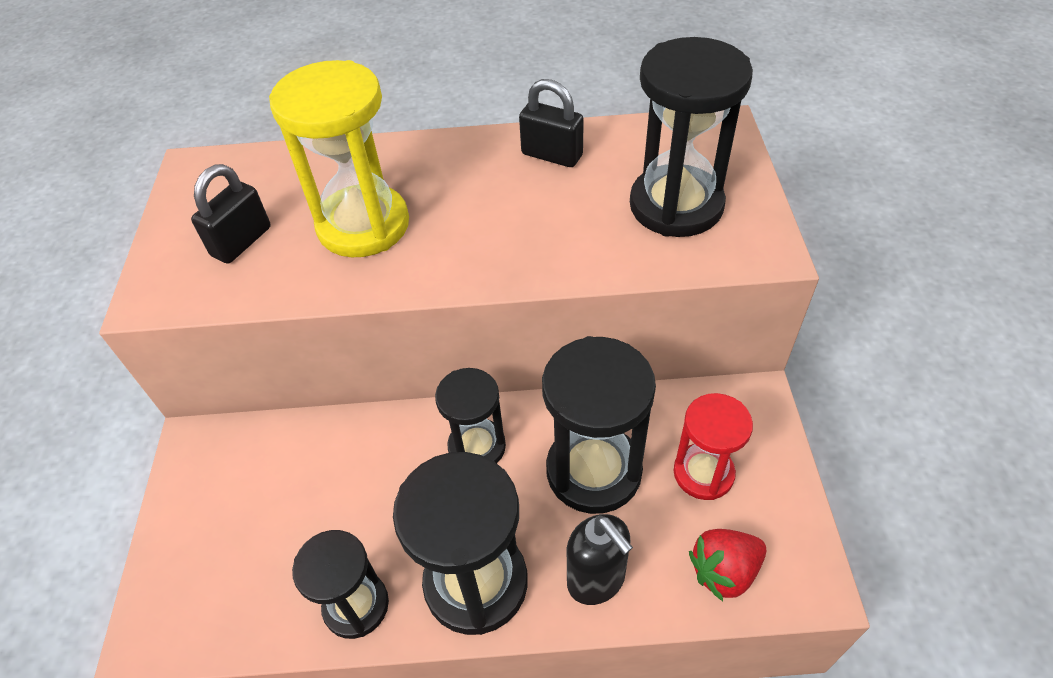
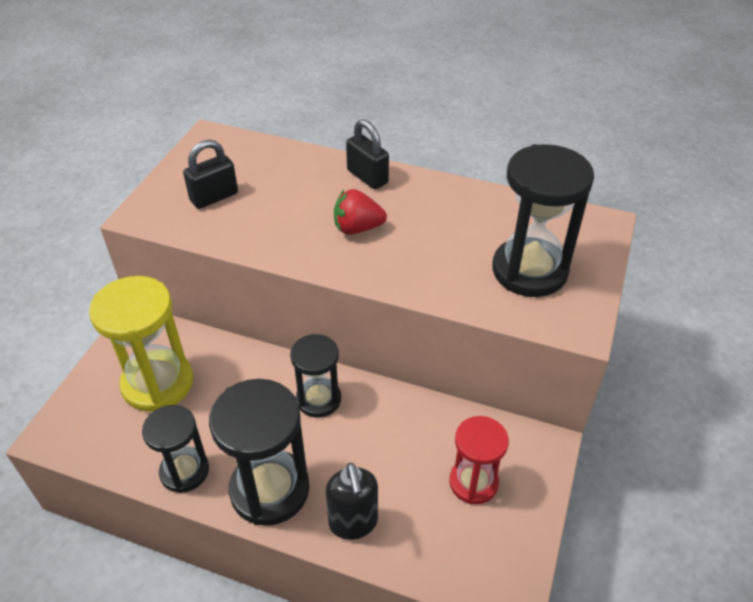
camera: 20 degrees right, 5 degrees down
yellow hourglass [269,60,409,257] -> yellow hourglass moved to [89,276,193,412]
black padlock [519,79,584,167] -> black padlock moved to [346,119,389,189]
black hourglass [542,336,656,514] -> none
red strawberry [689,529,766,602] -> red strawberry moved to [334,189,387,235]

